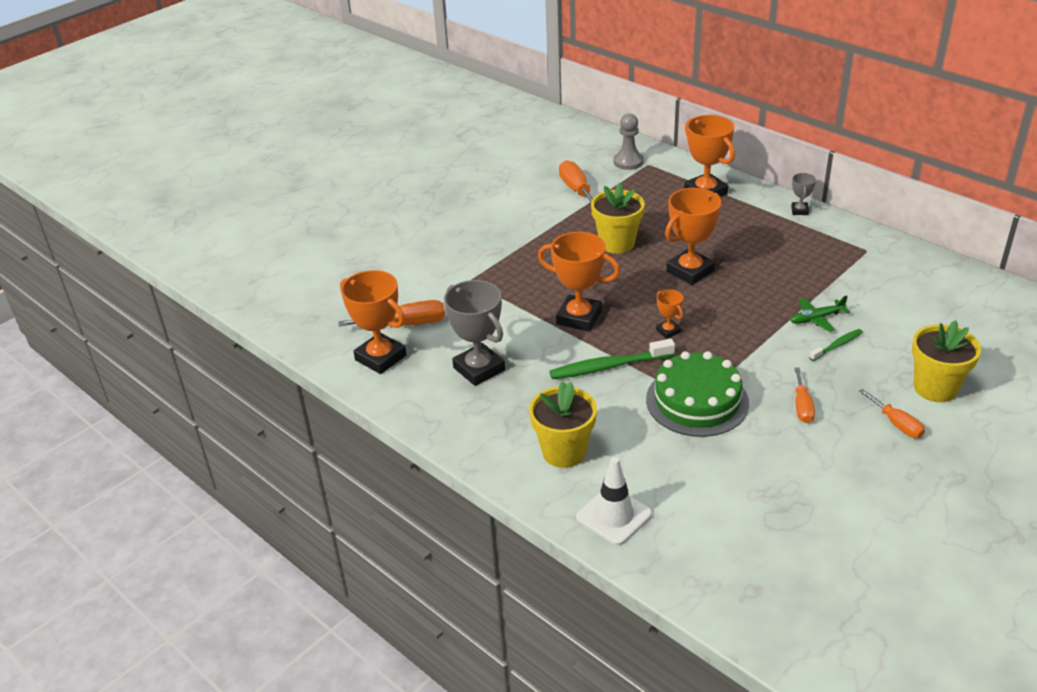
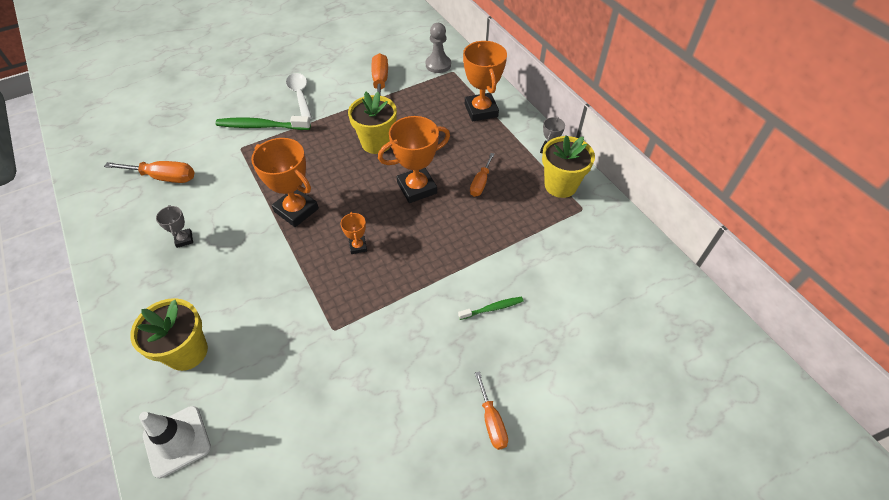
camera: 15 degrees right, 15 degrees up
orange trophy [340,270,407,374] -> none
grey trophy [444,280,505,386] -> grey trophy [156,205,193,248], size x0.48
green toothbrush [549,339,675,379] -> green toothbrush moved to [215,116,311,130]
green cake [646,351,749,437] -> none
green plane [790,296,850,332] -> none
orange screwdriver [794,367,815,423] -> orange screwdriver moved to [470,153,495,197]
yellow flower pot [912,320,981,402] -> yellow flower pot moved to [542,135,595,198]
none -> white spoon [286,73,312,119]

